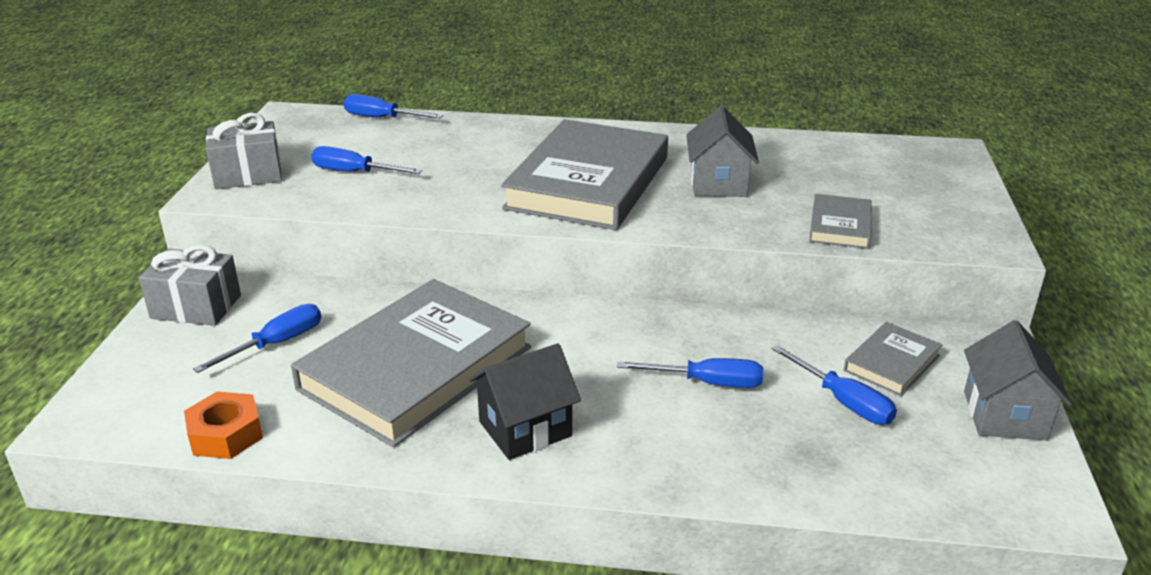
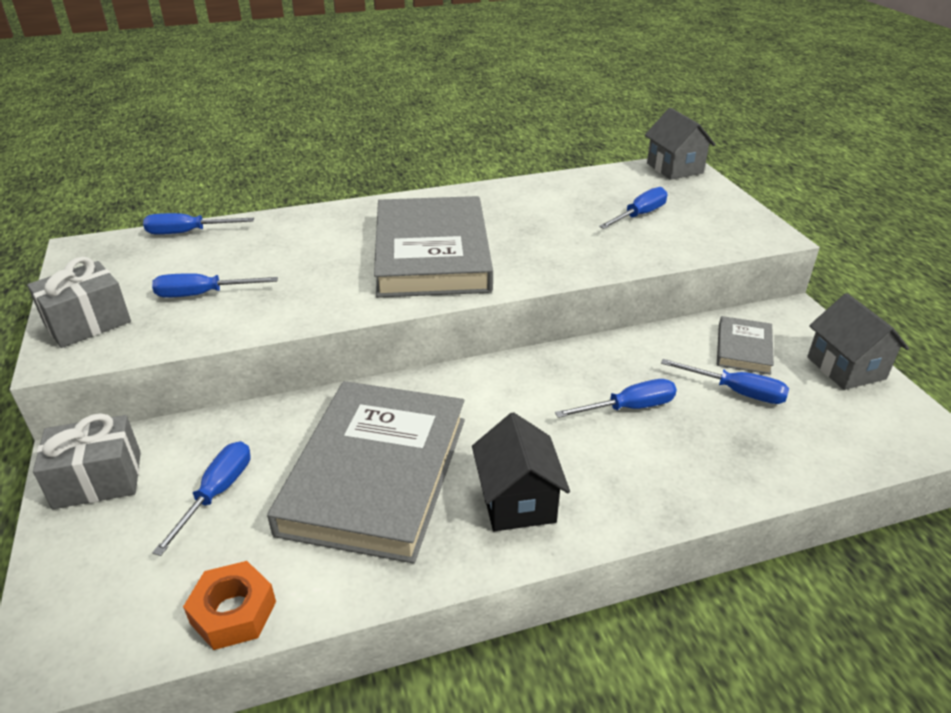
camera: 25 degrees left, 5 degrees up
black house [468,343,581,460] -> black house turned 45 degrees counterclockwise [472,412,570,531]
grey house [686,106,759,197] -> grey house moved to [645,108,716,180]
grey book [809,194,871,249] -> none
none -> blue screwdriver [599,187,668,229]

